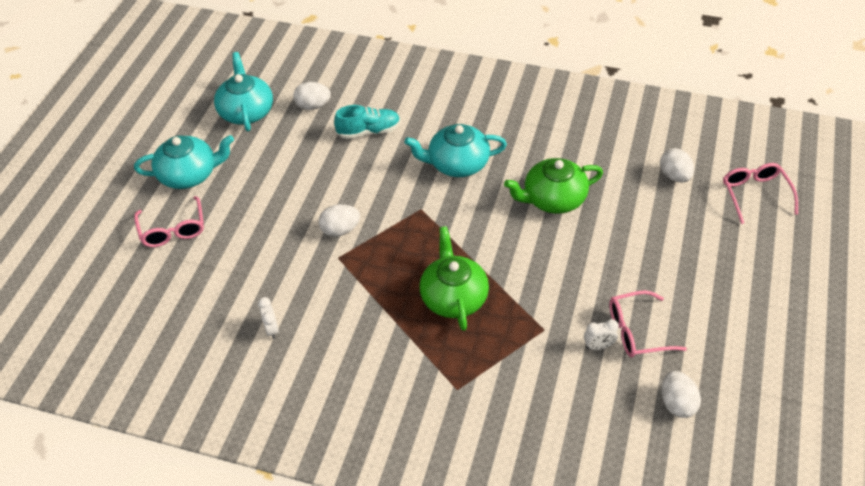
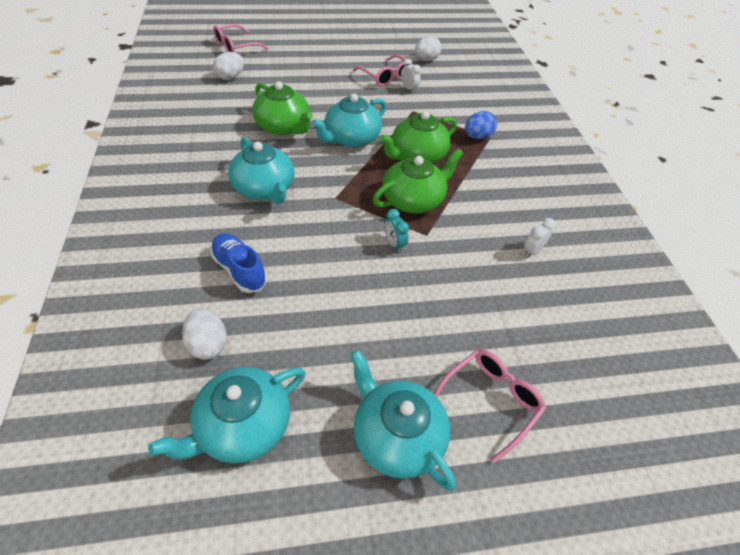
camera: 120 degrees left, 0 degrees up
white egg [319,204,360,237] -> turquoise clock [384,209,409,252]
turquoise shoe [334,105,400,139] -> blue shoe [210,233,267,293]
none -> turquoise teapot [311,94,386,147]
none -> green teapot [373,148,463,213]
none -> blue egg [465,111,497,139]

